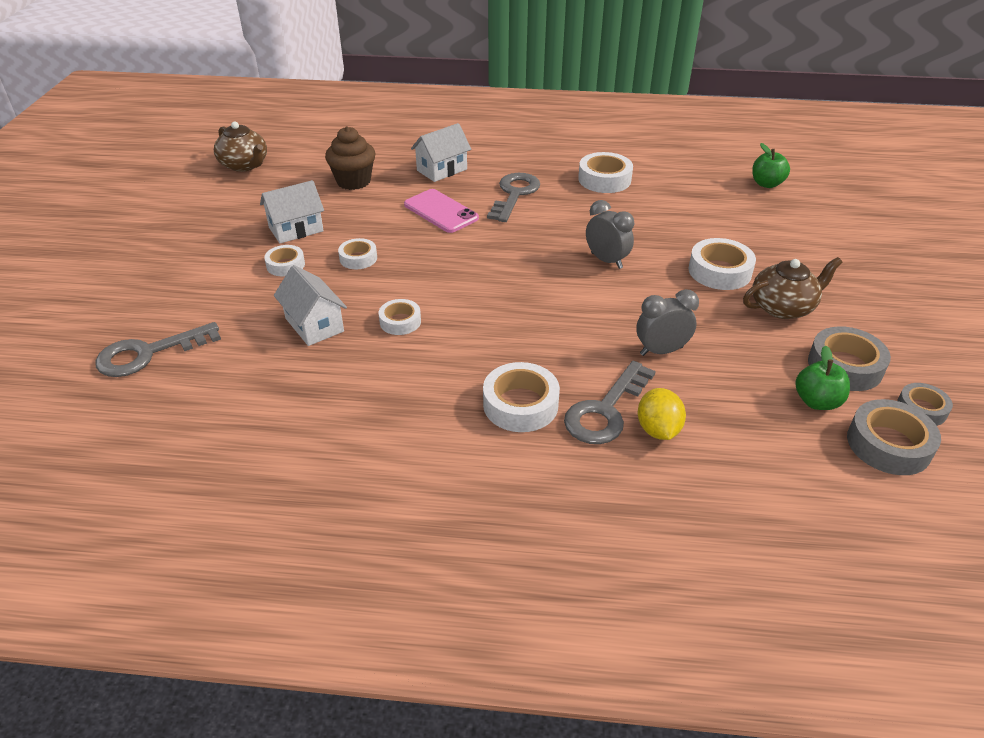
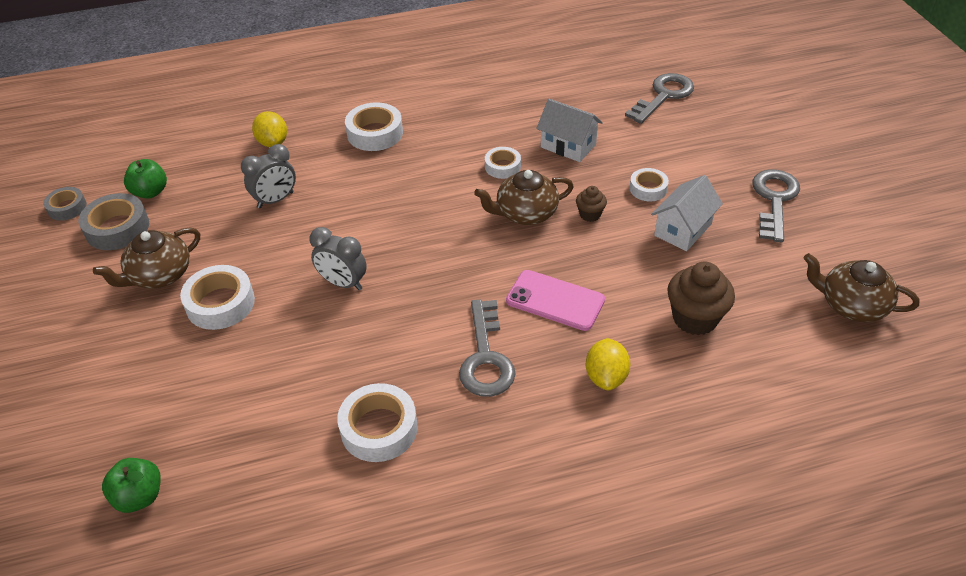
camera: 160 degrees right, 5 degrees up
white tape [338,238,377,269] -> brown cupcake [576,186,607,222]
white house [411,123,471,182] -> yellow lemon [586,338,630,390]
grey key [564,361,656,444] -> grey key moved to [752,169,800,242]
grey tape [847,399,941,475] -> none
none -> brown teapot [474,170,574,225]

